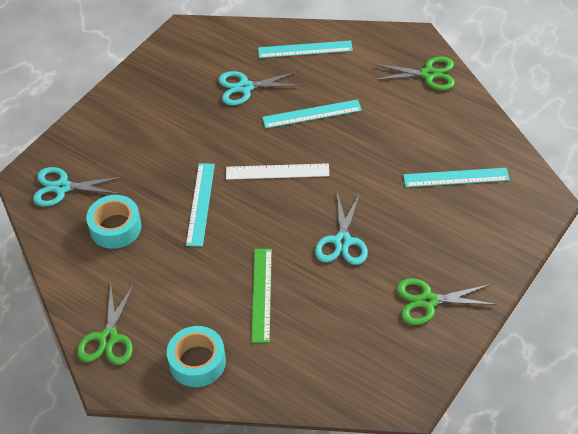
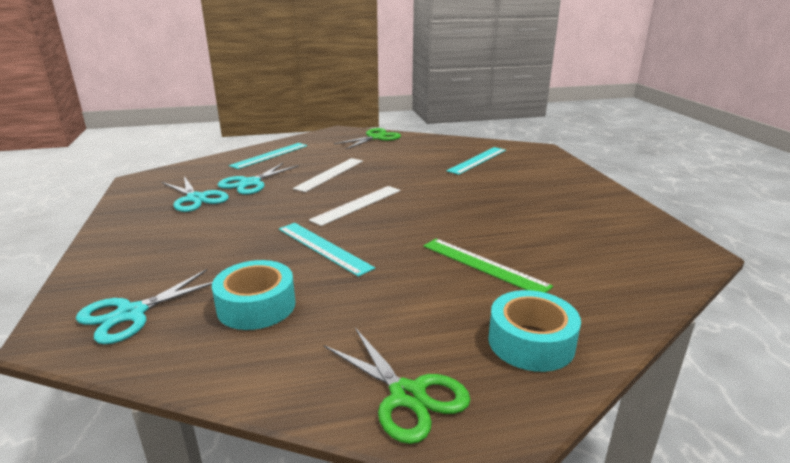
camera: 50 degrees left, 25 degrees down
turquoise ruler [262,99,362,128] -> white ruler [293,158,363,192]
turquoise scissors [315,192,368,265] -> turquoise scissors moved to [162,176,229,212]
green scissors [397,278,496,325] -> none

